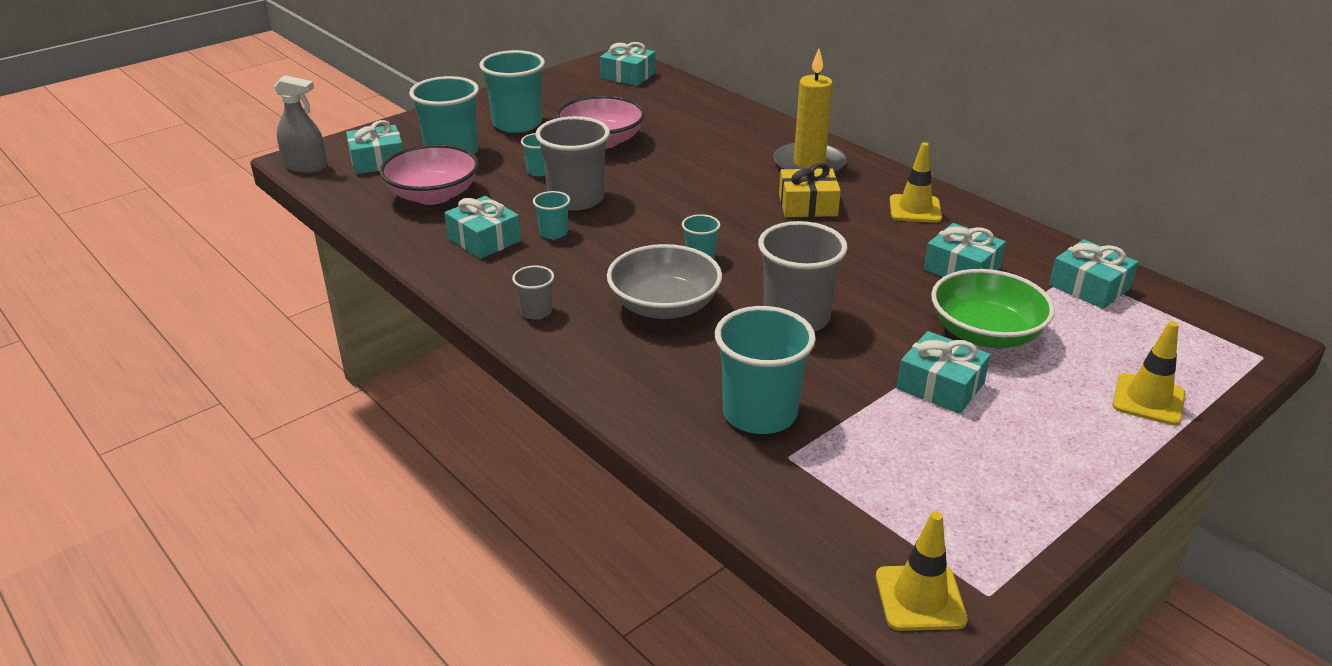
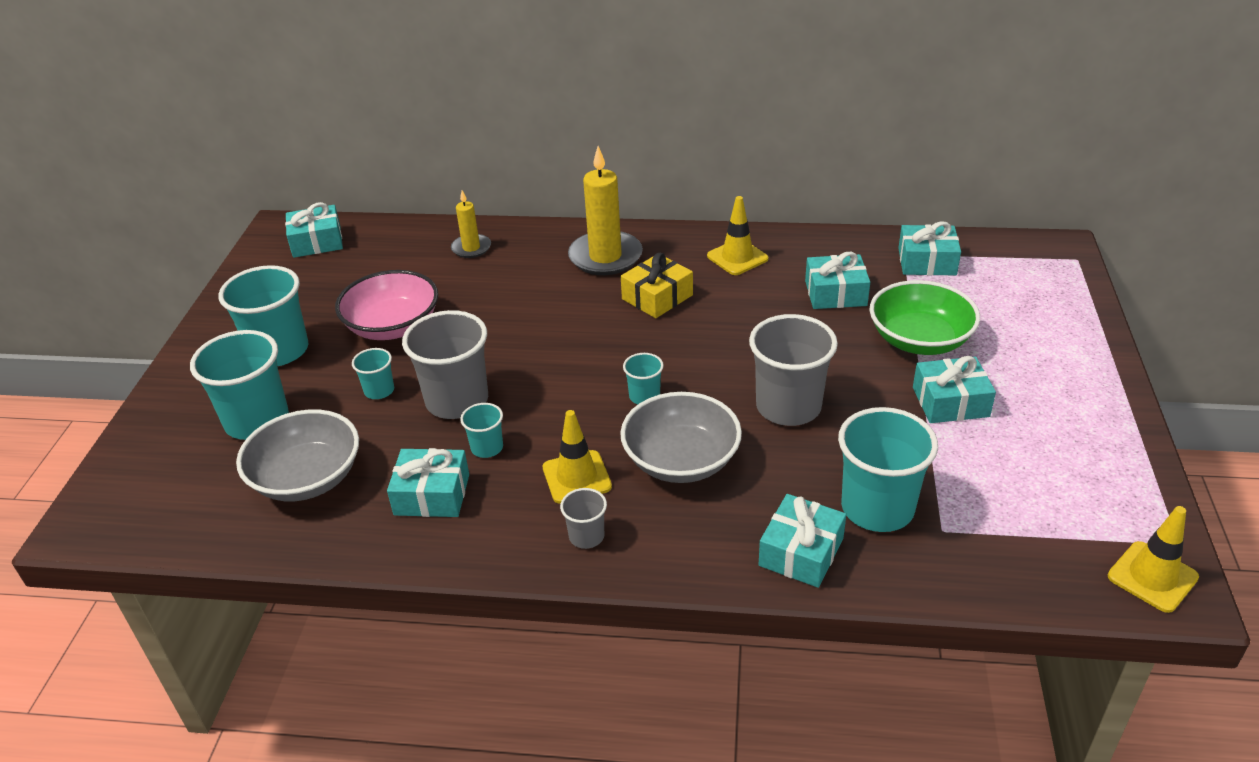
camera: 40 degrees left, 5 degrees up
grey spray bottle [274,75,327,173] -> none
turquoise gift [346,120,403,174] -> turquoise gift moved to [759,494,846,588]
pink bowl [380,144,479,205] -> grey bowl [236,409,359,501]
yellow traffic cone [1112,321,1185,425] -> yellow traffic cone moved to [543,410,612,504]
none -> yellow candle [451,190,491,258]

